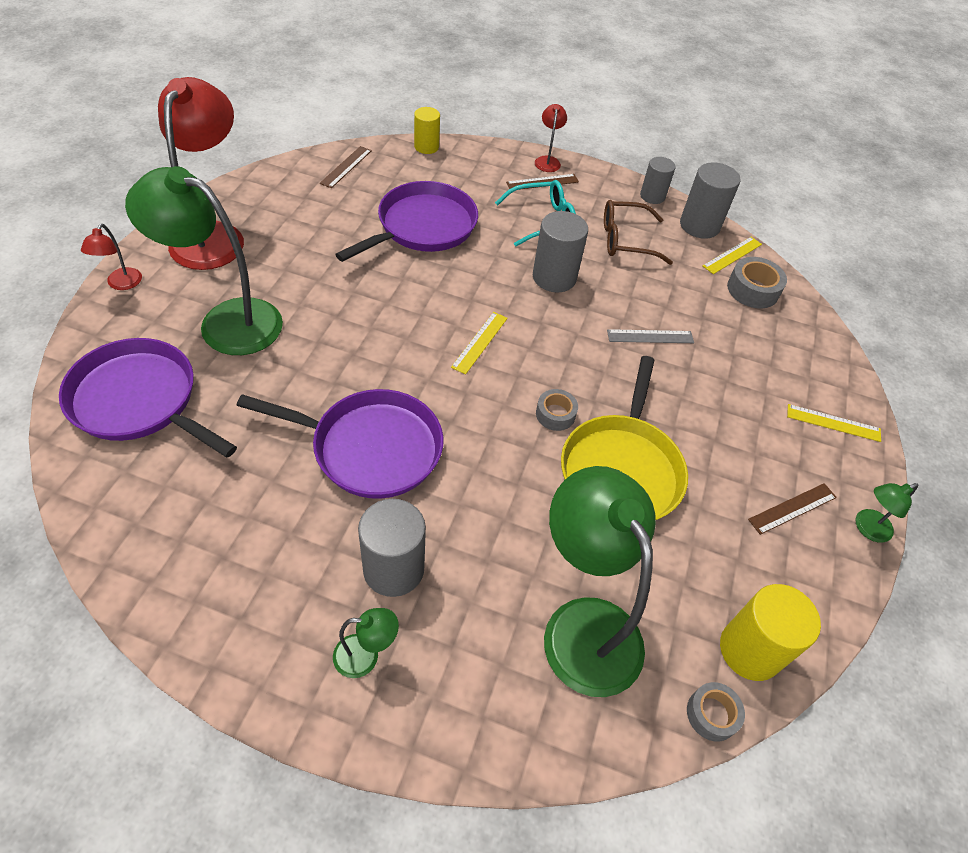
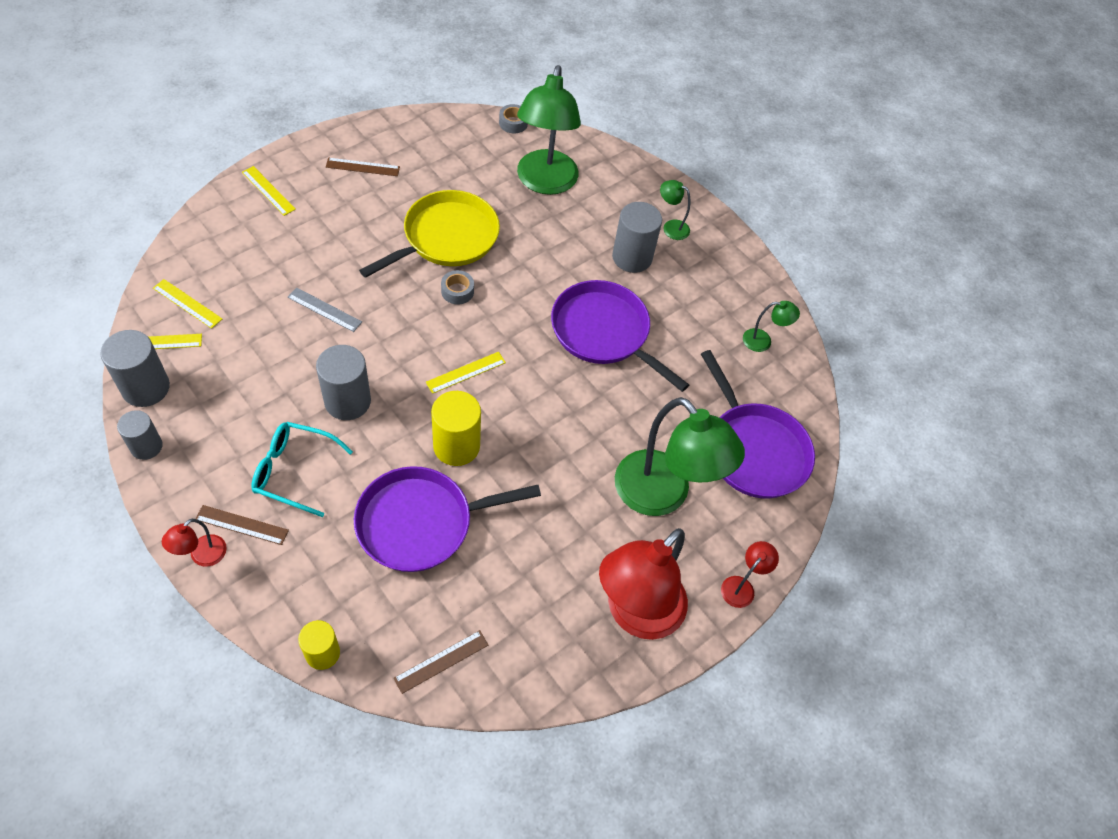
camera: 150 degrees left, 5 degrees up
brown glasses [604,200,673,265] -> none
yellow cylinder [720,584,821,681] -> yellow cylinder moved to [431,391,481,466]
grey tape [727,257,787,308] -> yellow ruler [153,279,222,329]
green lamp [856,483,919,543] -> green lamp moved to [743,301,800,352]

